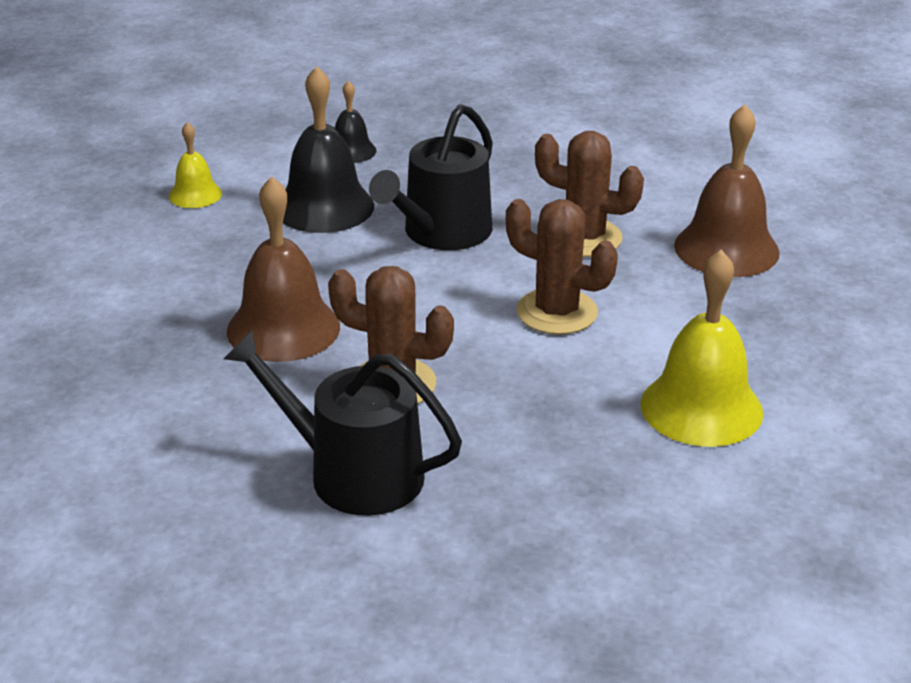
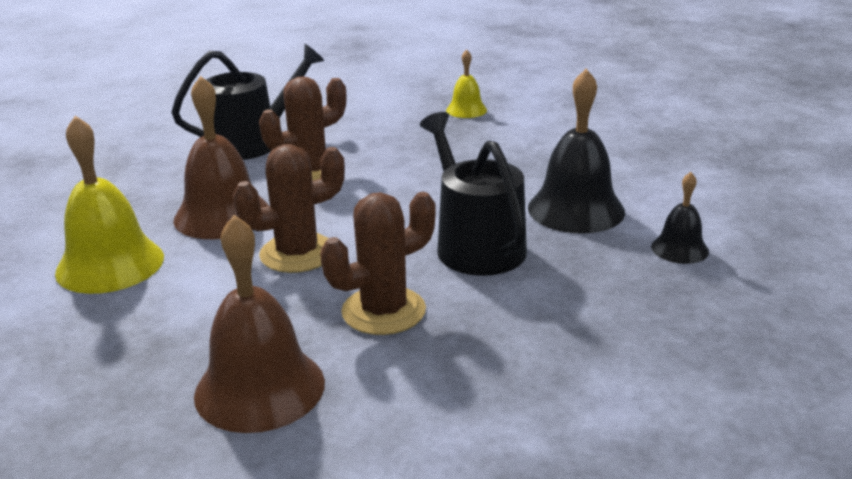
camera: 125 degrees right, 5 degrees down
yellow bell [169,122,222,208] -> yellow bell moved to [446,49,487,118]
brown bell [227,176,340,362] -> brown bell moved to [173,76,269,239]

